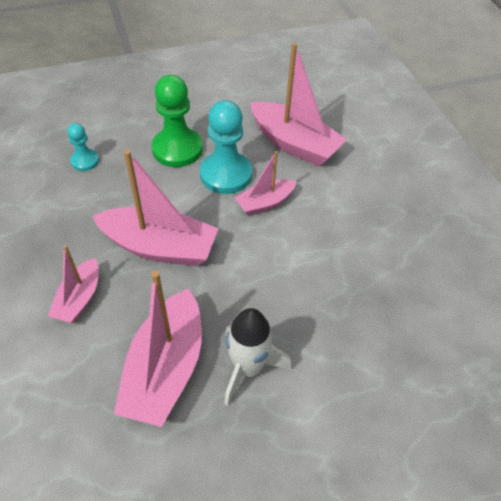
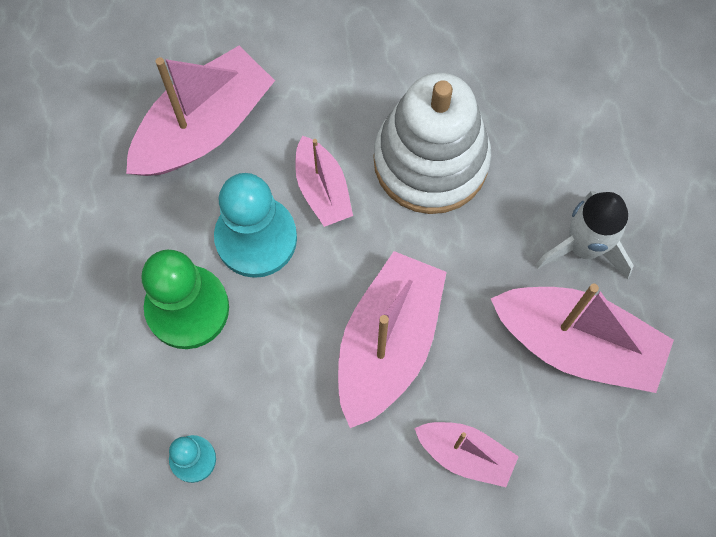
camera: 80 degrees left, 20 degrees up
none -> white stacking toy [374,73,491,214]

